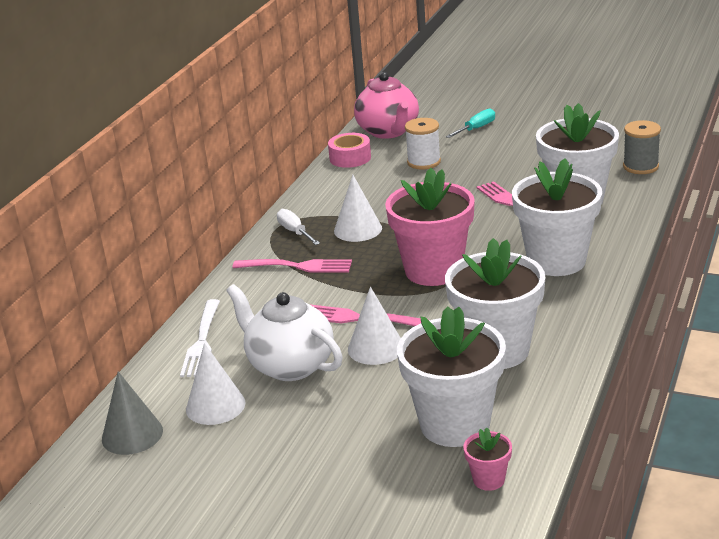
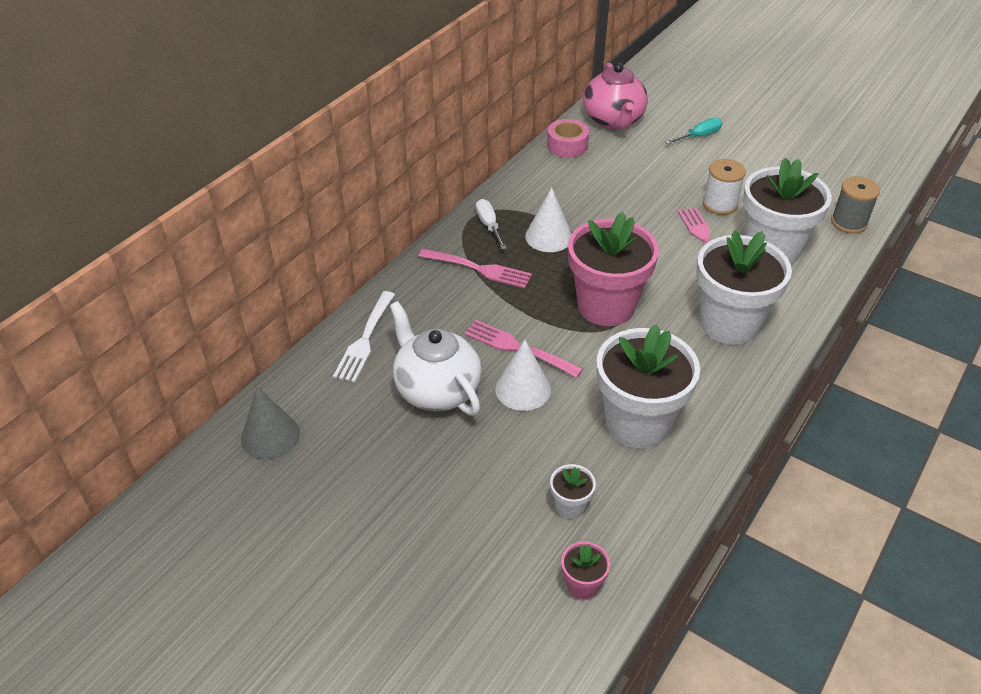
camera: 10 degrees right, 15 degrees up
white cone [186,343,245,425] -> none
white flower pot [397,306,506,447] -> white flower pot [550,464,596,519], size x0.43
white spool [405,118,441,169] -> white spool moved to [703,159,746,215]

